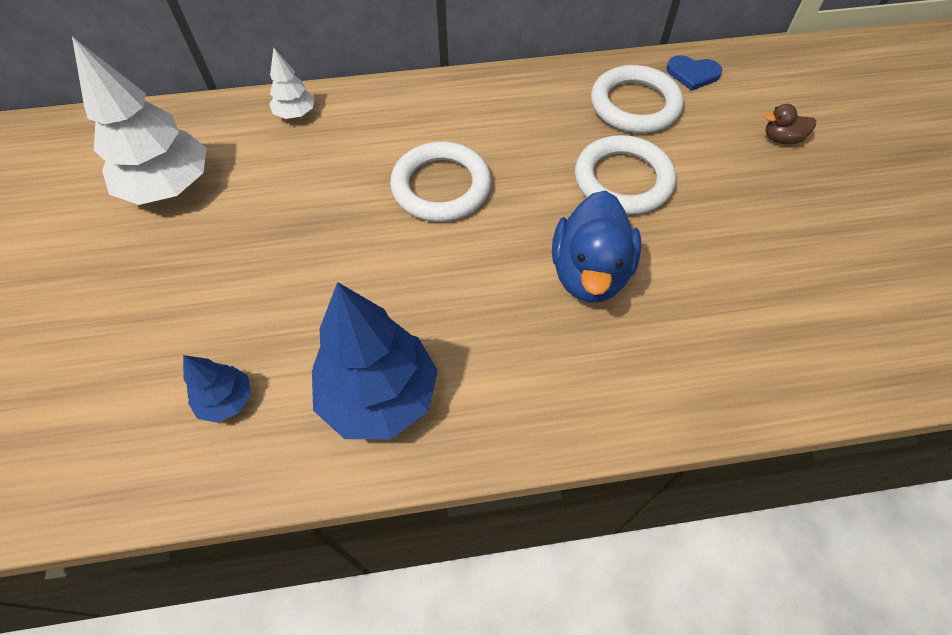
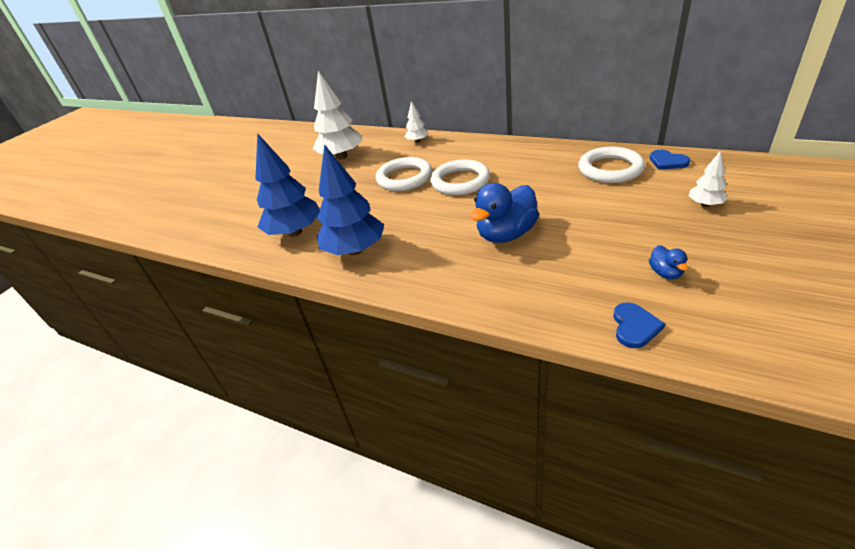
camera: 40 degrees right, 20 degrees down
blue tree [183,355,251,423] -> blue tree [255,133,320,237], size x2.02
white ring [575,135,676,215] -> white ring moved to [376,157,432,191]
brown duck [765,104,816,144] -> white tree [689,150,728,207]
none -> blue heart [613,302,665,348]
none -> blue duck [649,245,688,279]

